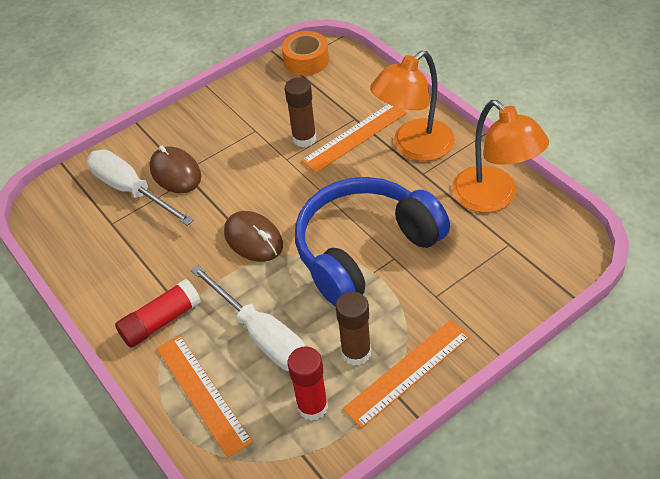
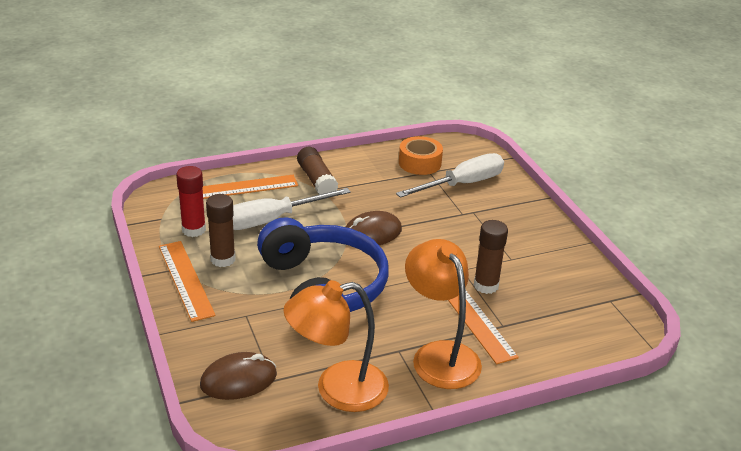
camera: 100 degrees right, 15 degrees down
red glue stick [115,279,201,348] -> brown glue stick [297,147,338,195]
brown mouse [150,145,201,193] -> brown mouse moved to [200,352,277,400]
orange tape [282,31,329,76] -> orange tape moved to [399,136,443,175]

